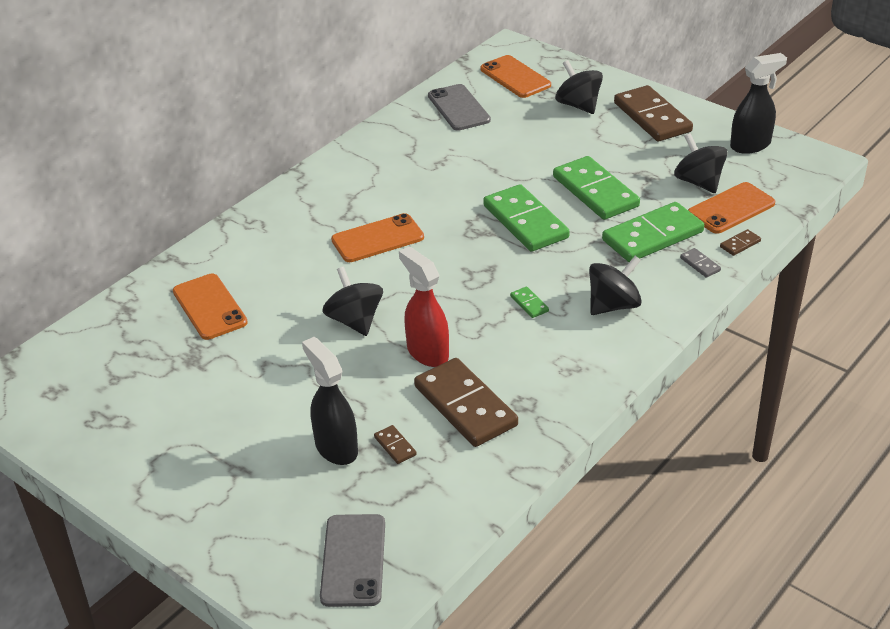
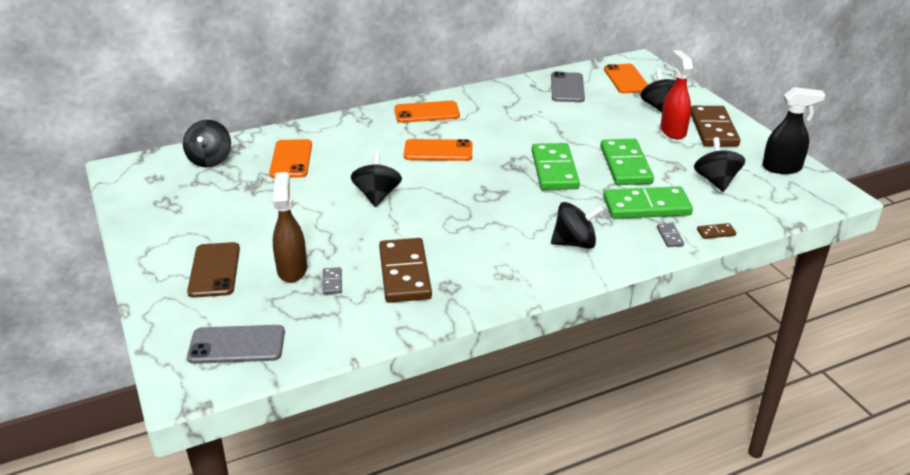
camera: 25 degrees right, 5 degrees down
black spray bottle [302,337,358,465] -> brown spray bottle [273,172,307,282]
grey phone [320,514,385,607] -> grey phone turned 60 degrees clockwise [187,325,285,364]
brown domino [374,425,417,464] -> grey domino [323,267,342,294]
red spray bottle [399,246,449,367] -> red spray bottle moved to [660,50,693,139]
green domino [510,286,549,318] -> none
orange phone [688,182,775,234] -> orange phone moved to [394,101,460,123]
none -> black spinning top [183,120,231,167]
none -> brown phone [187,242,240,298]

